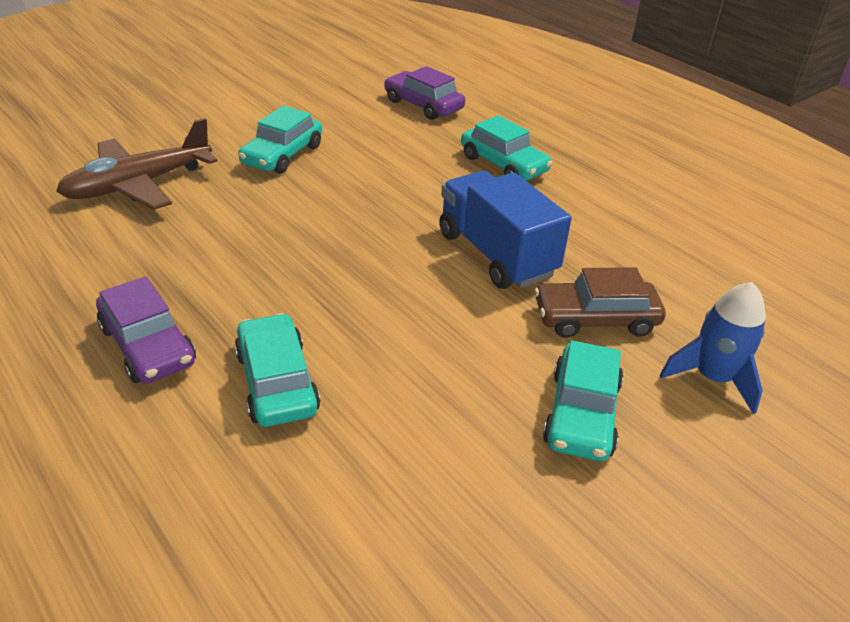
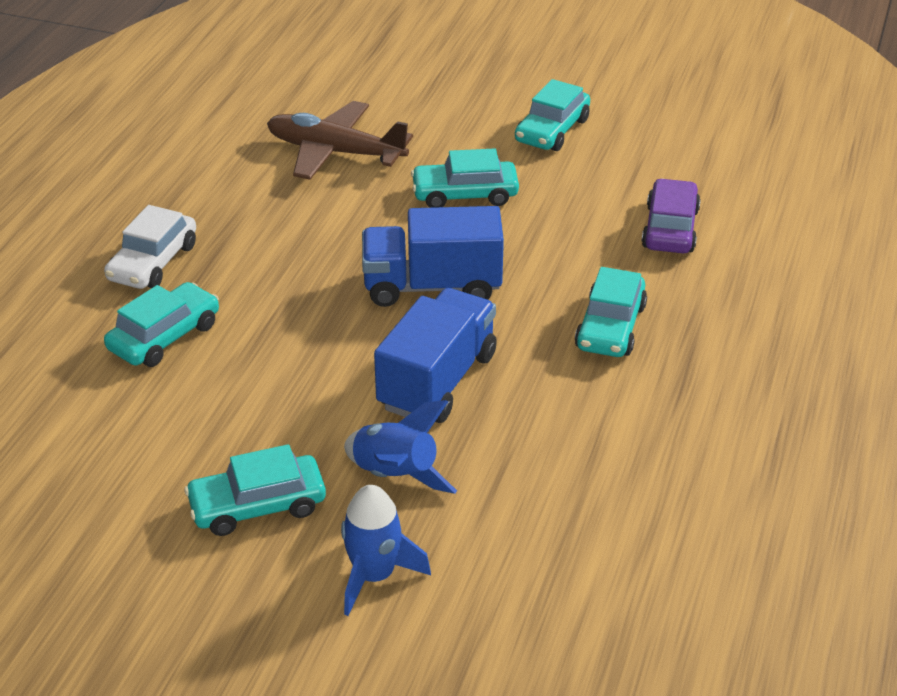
camera: 60 degrees right, 0 degrees up
purple car [96,276,196,383] -> white car [104,205,196,289]
brown car [534,267,666,338] -> blue rocket [344,400,457,494]
none -> blue truck [362,206,504,307]
none -> turquoise car [515,79,590,151]

